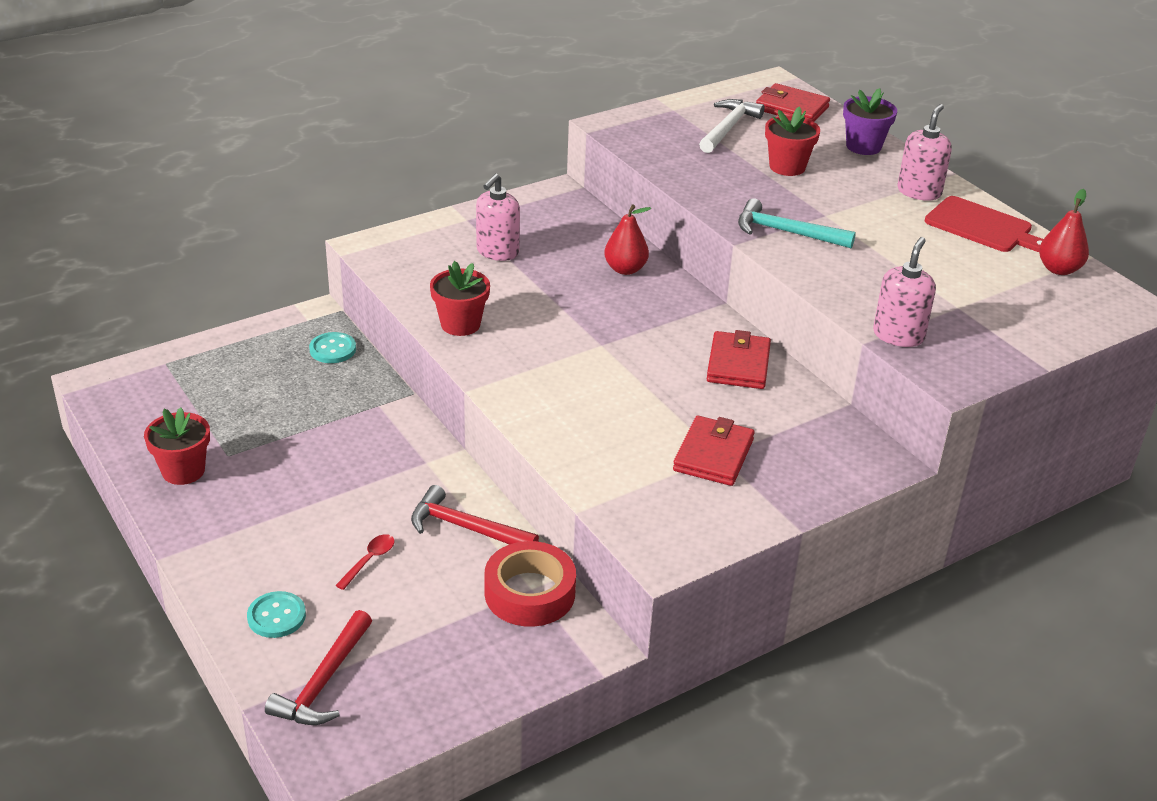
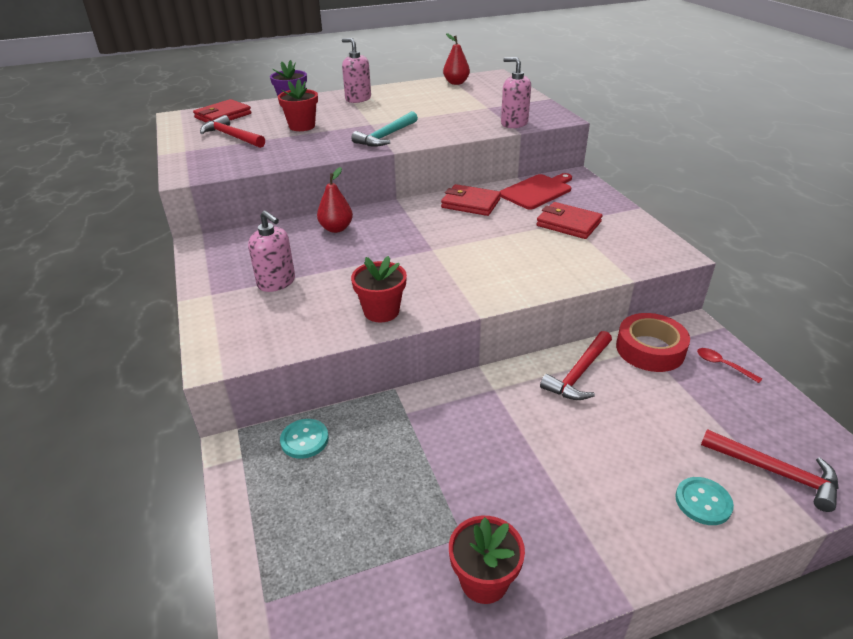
camera: 75 degrees left, 0 degrees up
red spoon [335,534,395,590] -> red spoon moved to [697,348,762,383]
white hammer [699,99,765,153] -> red hammer [200,115,265,148]
red cutting board [925,196,1043,252] -> red cutting board moved to [500,173,572,209]

